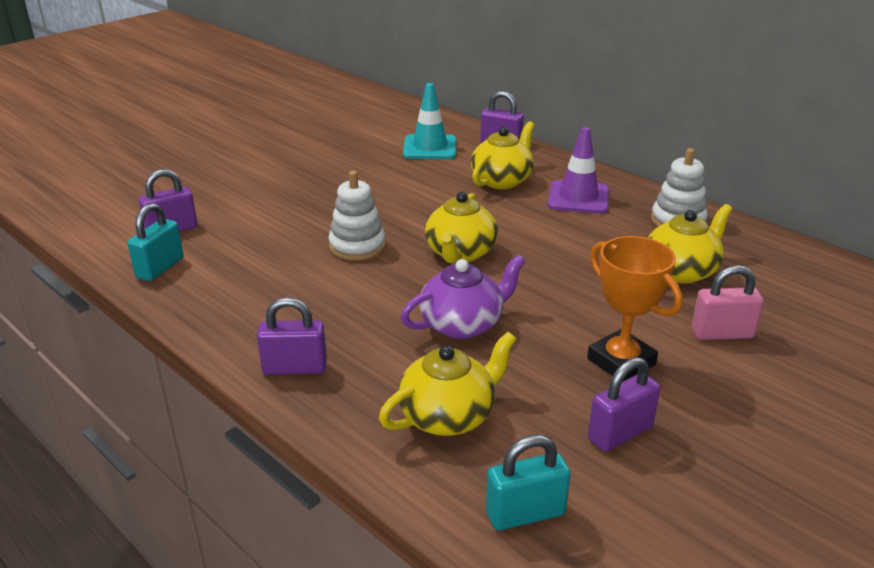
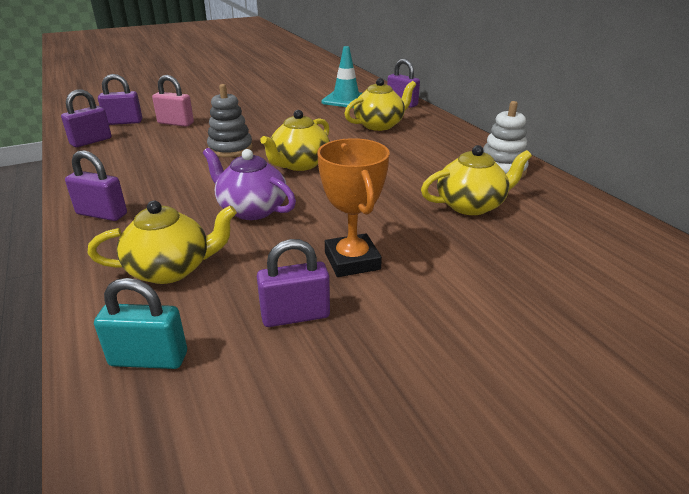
camera: 20 degrees right, 0 degrees up
turquoise padlock [127,203,184,281] -> purple padlock [61,89,111,147]
white stacking toy [328,171,386,261] -> grey stacking toy [207,84,253,157]
purple teapot [400,255,526,339] -> purple teapot turned 135 degrees counterclockwise [203,148,296,220]
purple traffic cone [548,127,609,214] -> none
pink padlock [691,265,764,340] -> pink padlock moved to [152,75,194,127]

